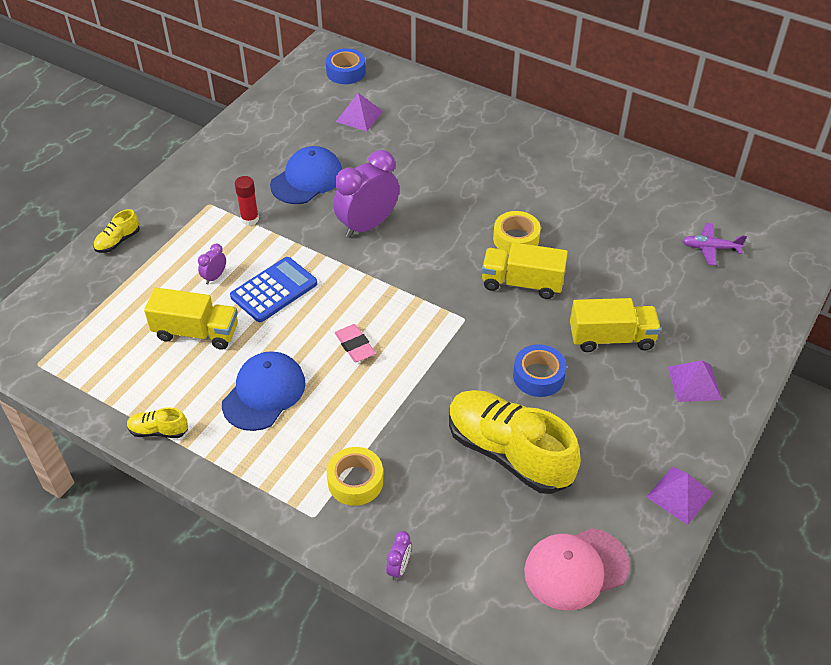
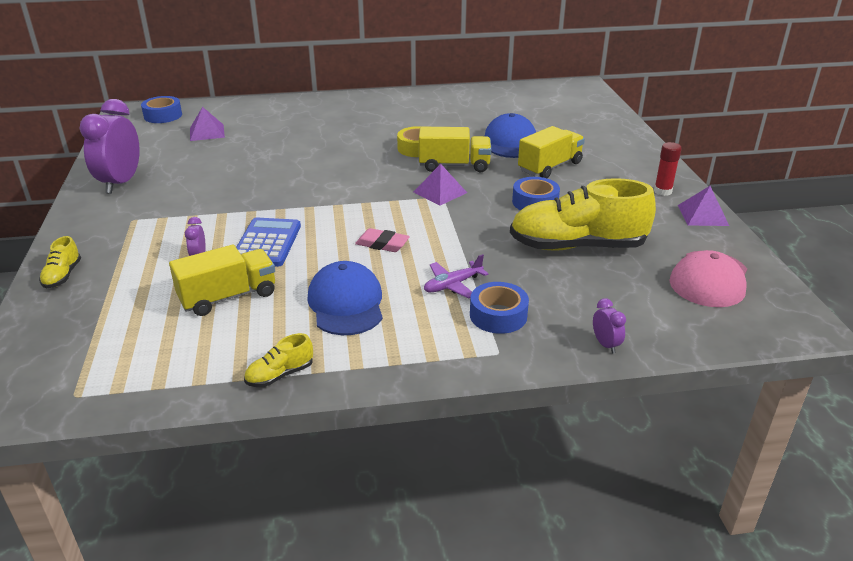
camera: 40 degrees left, 15 degrees down
red glue stick [235,176,259,226] -> red glue stick moved to [654,142,682,196]
blue cap [270,146,342,204] -> blue cap moved to [485,113,536,158]
yellow tape [327,447,383,506] -> blue tape [470,282,529,334]
purple clock [333,150,399,238] -> purple clock moved to [79,99,140,194]
yellow truck [482,242,568,299] -> yellow truck turned 150 degrees counterclockwise [419,127,491,173]
purple pyramid [668,360,722,402] -> purple pyramid moved to [414,164,467,206]
purple plane [682,223,747,265] -> purple plane moved to [424,254,489,299]

